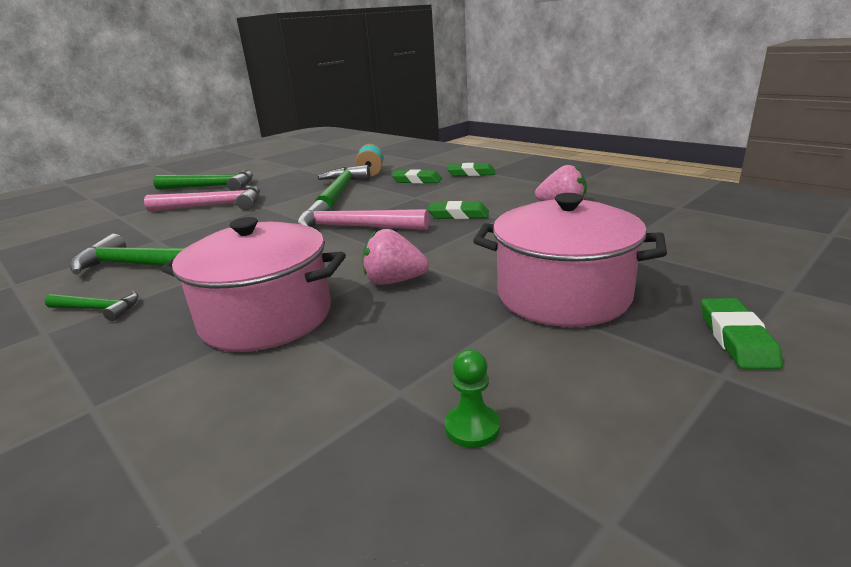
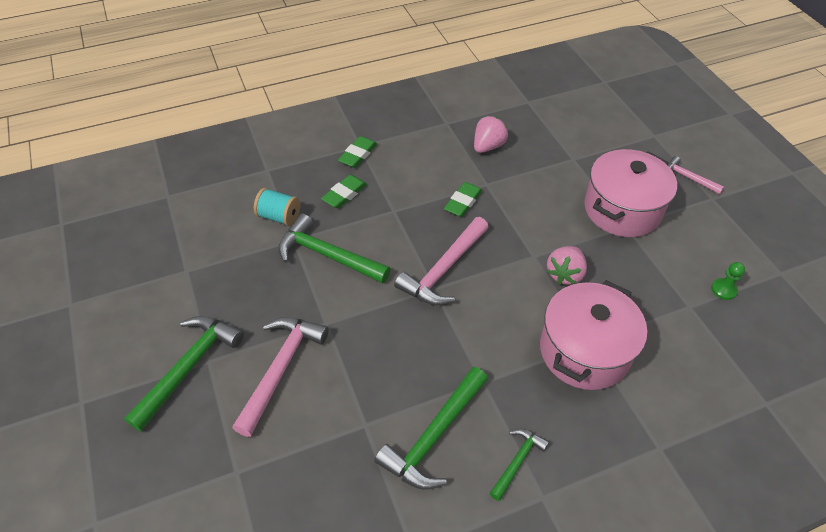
camera: 70 degrees left, 25 degrees up
green eraser [701,298,783,369] -> pink hammer [668,156,724,194]

